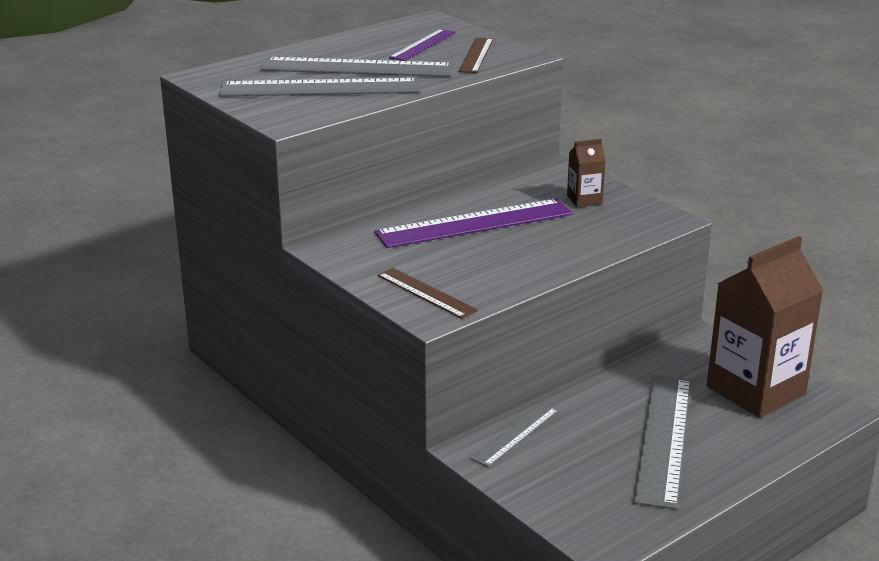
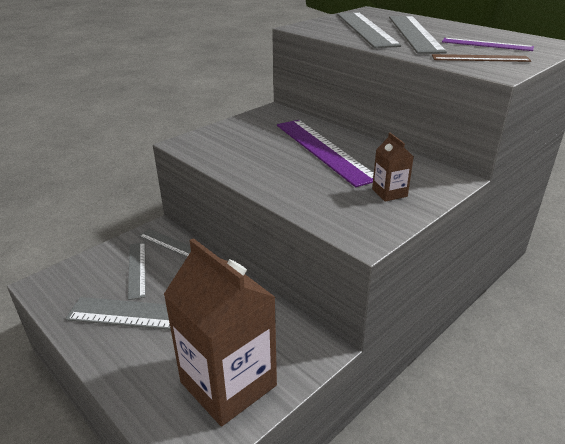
camera: 85 degrees right, 5 degrees up
brown ruler [377,268,478,319] -> none
none -> grey ruler [128,242,146,300]

